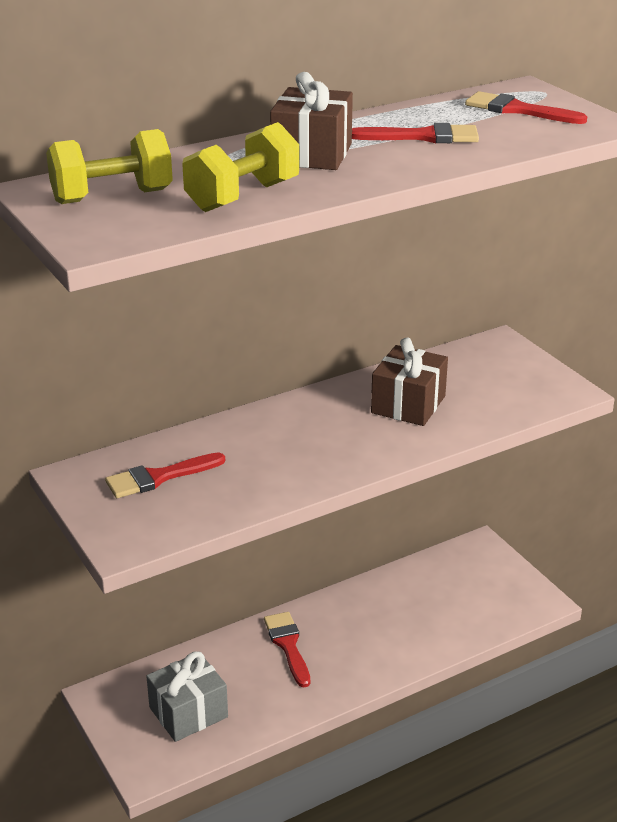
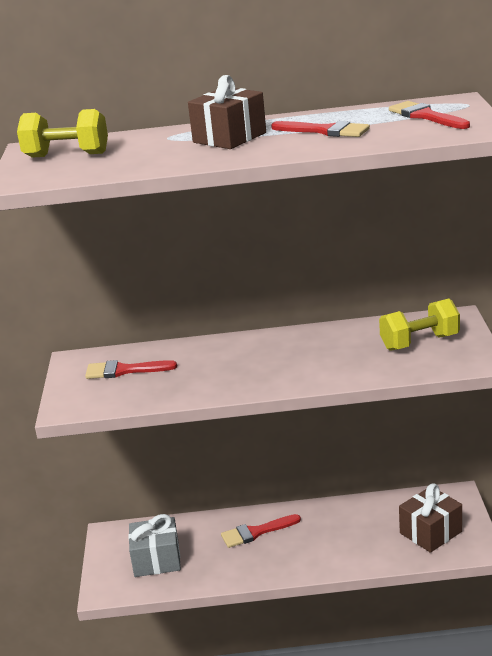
camera: 30 degrees right, 5 degrees down
yellow dumbbell [182,122,299,212] -> yellow dumbbell moved to [379,298,460,351]
red brush [264,612,310,688] -> red brush turned 120 degrees counterclockwise [221,514,301,548]
brown gift [371,338,448,426] -> brown gift moved to [399,484,462,553]

